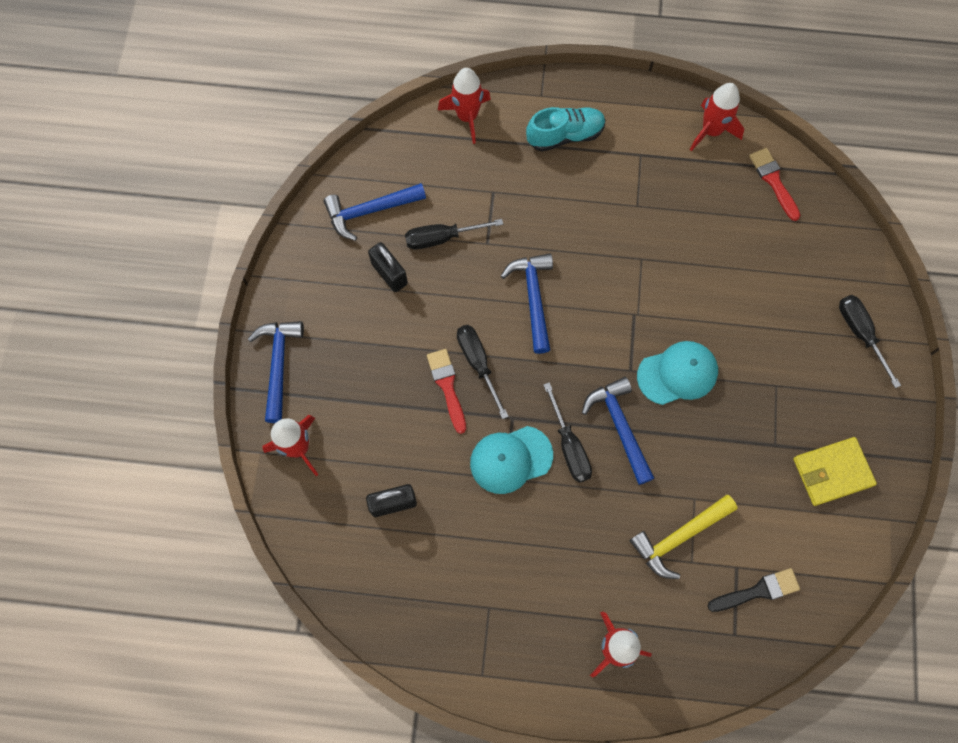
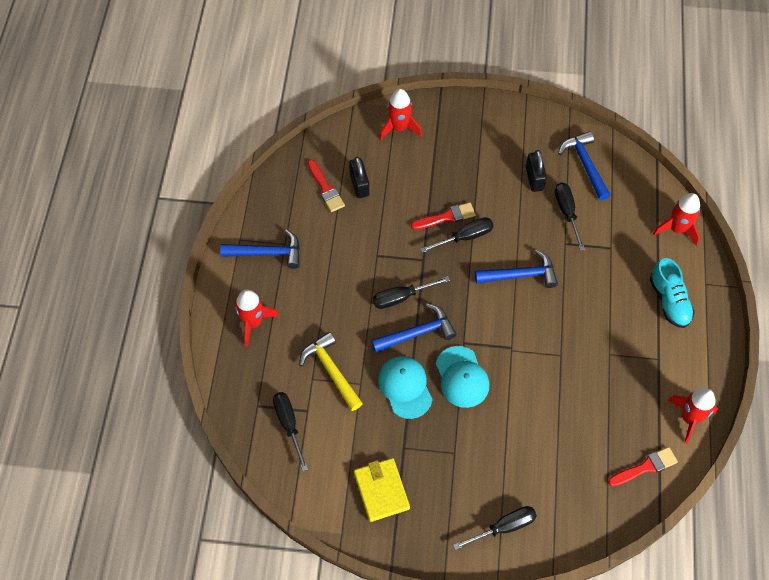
camera: 90 degrees right, 10 degrees down
blue hammer [248,321,304,423] -> blue hammer moved to [220,229,300,269]
black padlock [368,242,408,292] -> black padlock turned 60 degrees counterclockwise [526,150,547,192]
turquoise cap [470,426,553,494] -> turquoise cap moved to [378,356,433,419]
black brush [708,568,800,612] -> black screwdriver [273,392,308,471]
none -> red brush [308,160,345,212]

